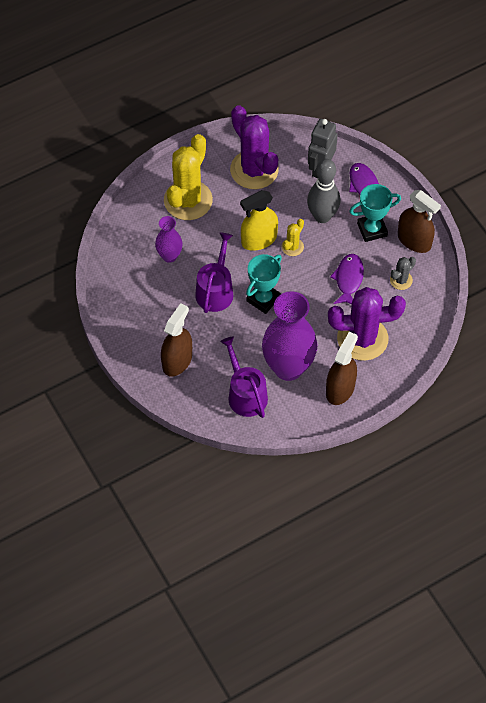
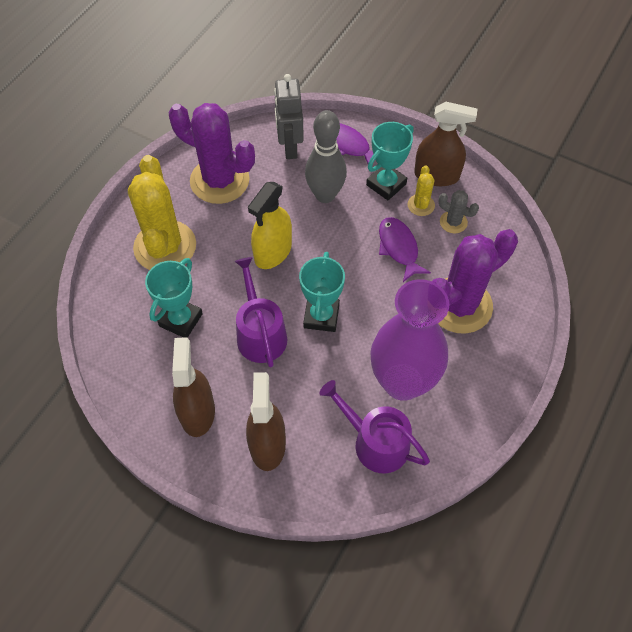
camera: 30 degrees left, 0 degrees up
purple vase [155,216,183,263] -> turquoise trophy [145,258,203,338]
yellow cactus [281,219,304,256] -> yellow cactus moved to [408,165,435,216]
brown spray bottle [326,332,358,405] -> brown spray bottle moved to [172,337,215,437]
grey cactus [390,257,416,290] -> grey cactus turned 75 degrees counterclockwise [438,190,479,233]

